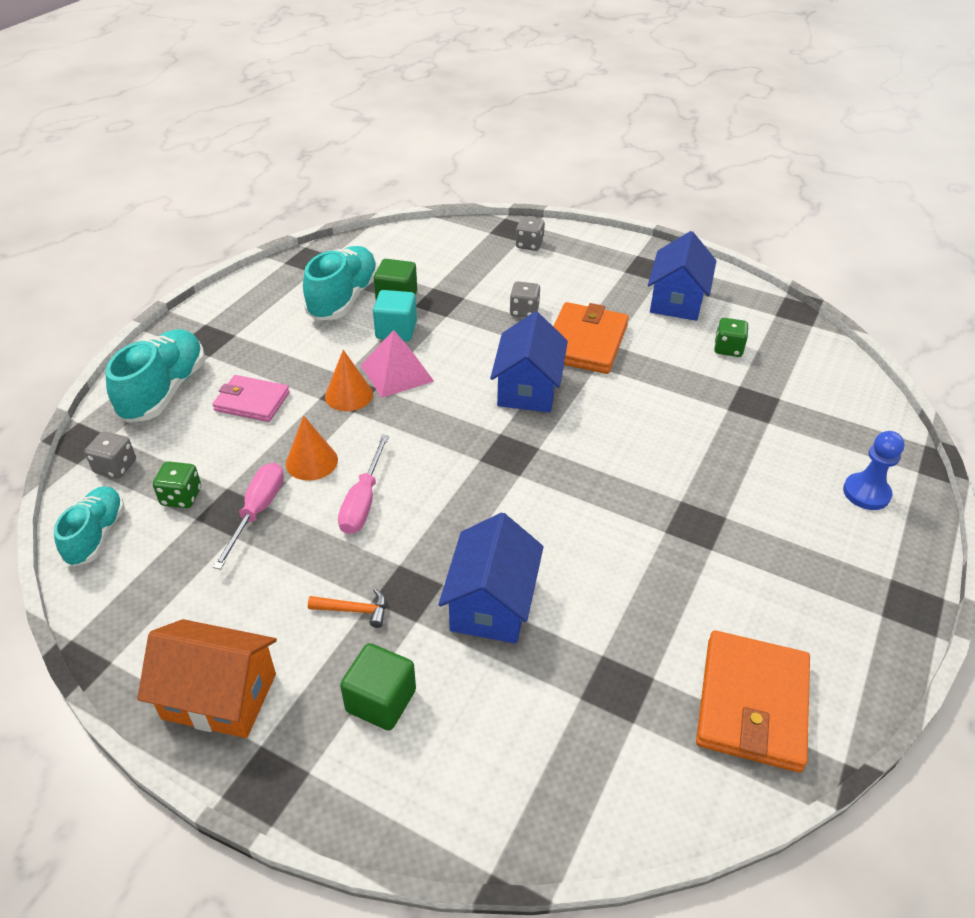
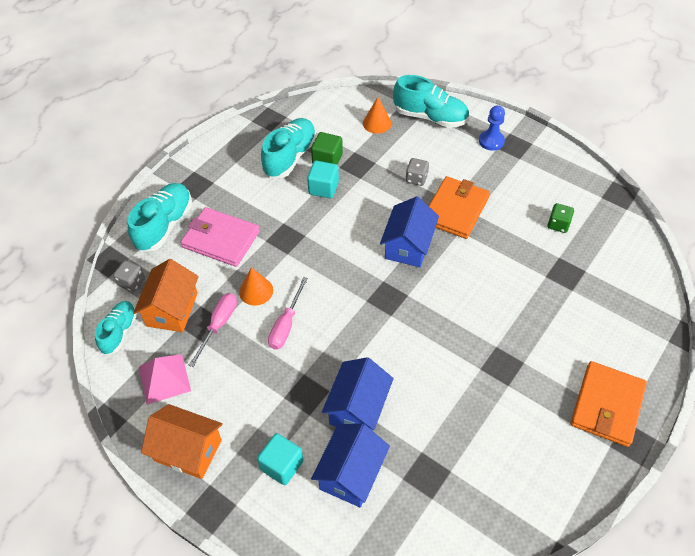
camera: 10 degrees right, 10 degrees up
green dice [153,461,201,508] -> orange house [133,259,199,332]
pink wallet [212,375,290,422] -> pink wallet [181,207,260,267], size x1.54
orange hammer [308,588,386,628] -> none
orange cone [325,350,373,411] -> orange cone moved to [363,97,392,134]
green cube [340,643,416,731] -> turquoise cube [257,433,304,485]
pink pyramid [361,330,434,398] -> pink pyramid moved to [139,354,191,405]
grey dice [516,217,545,251] -> turquoise shoe [393,75,469,128]
blue house [648,231,716,321] -> blue house moved to [311,424,390,507]
orange wallet [696,630,810,772] -> orange wallet moved to [570,361,647,447]
blue pawn [843,431,905,510] -> blue pawn moved to [479,105,505,151]

